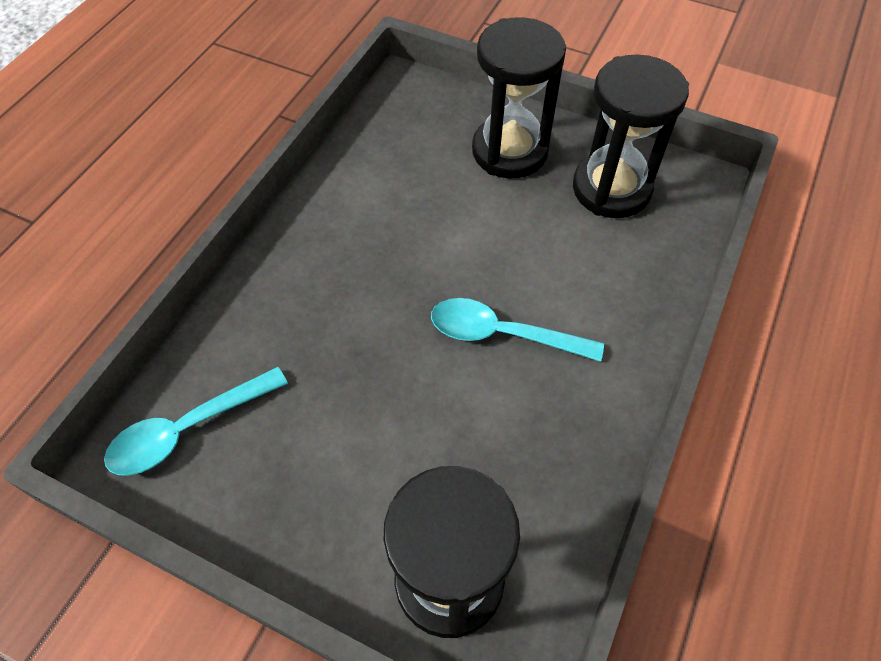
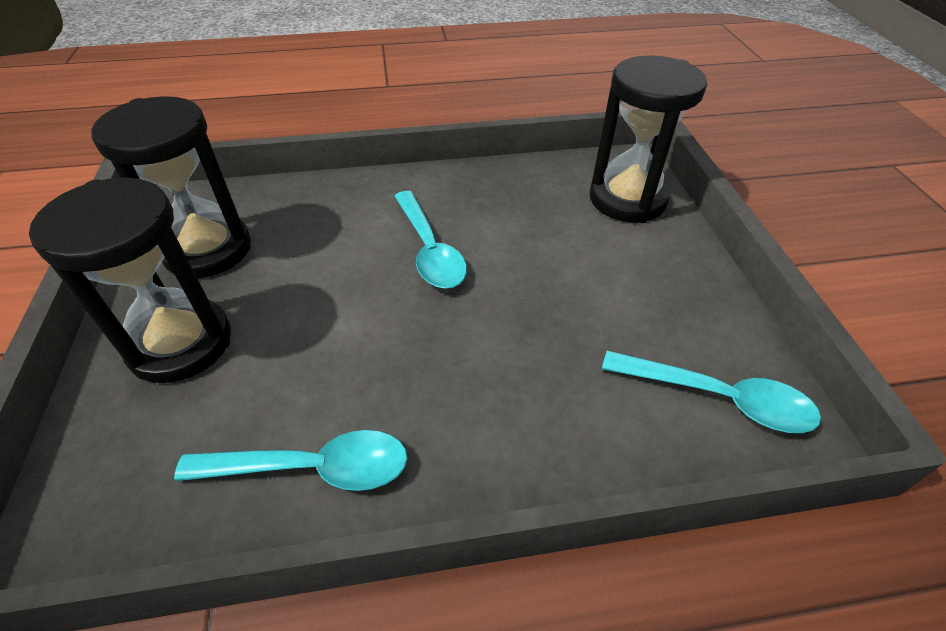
camera: 125 degrees left, 10 degrees down
none -> turquoise spoon [174,430,408,491]

